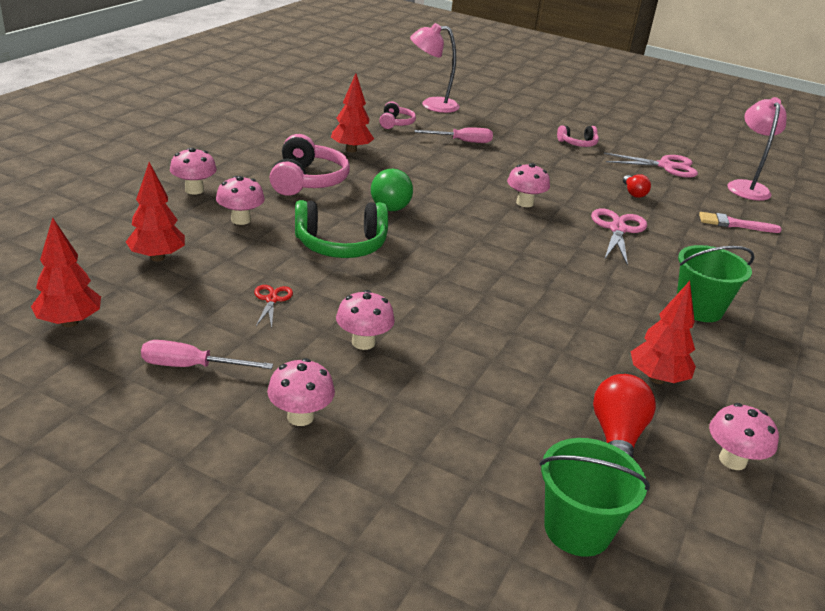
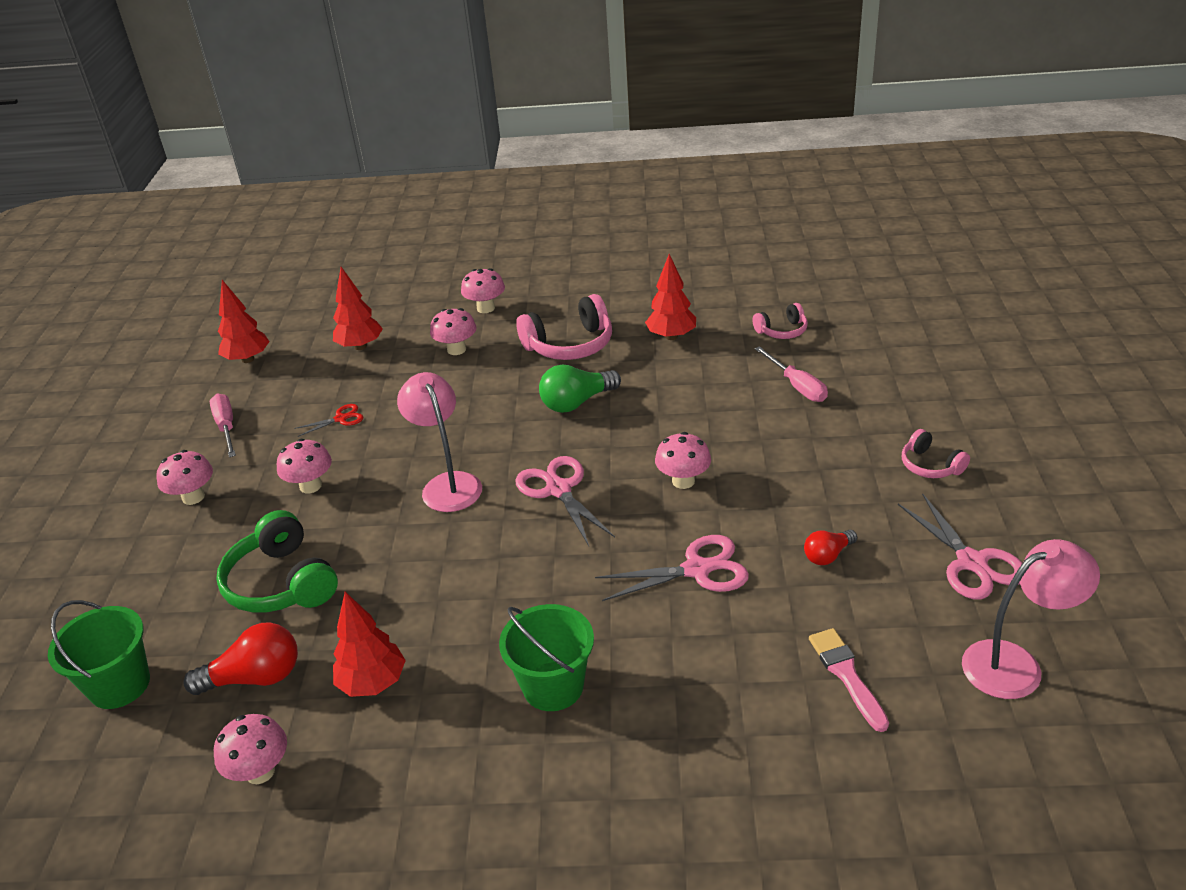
camera: 70 degrees right, 5 degrees up
green headphones [295,200,388,258] -> green headphones moved to [216,510,338,613]
pink lamp [410,23,459,113] -> pink lamp moved to [397,372,482,512]
none -> pink scissors [515,456,615,546]

